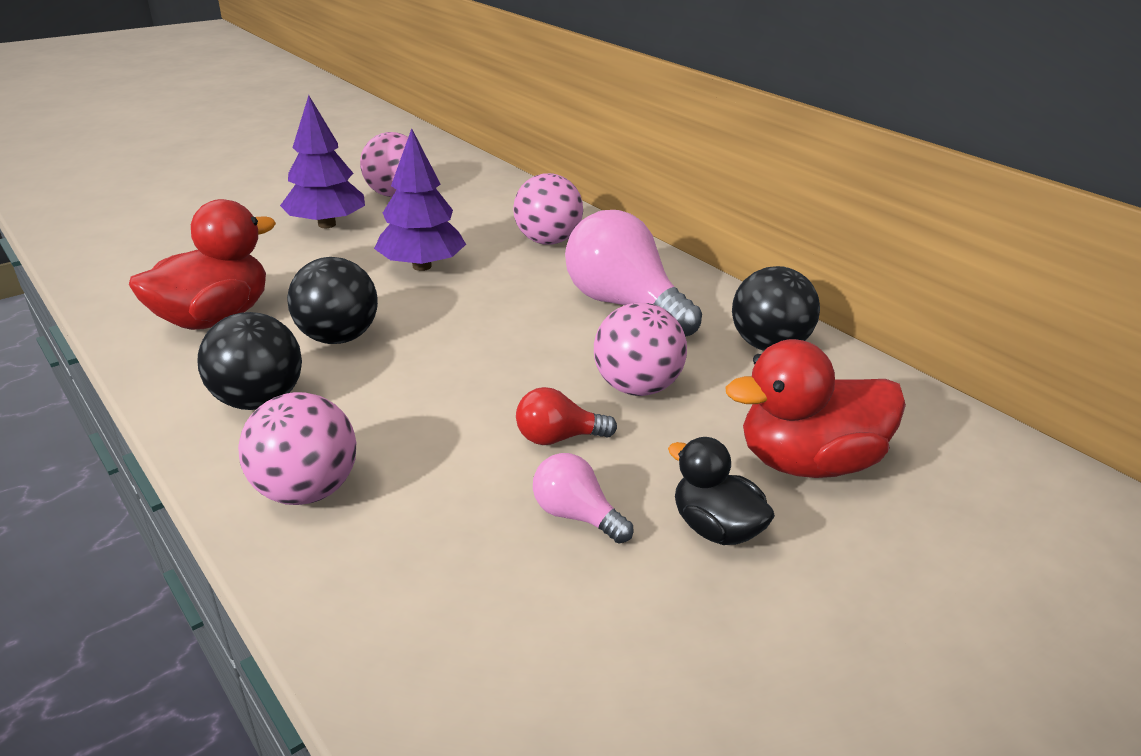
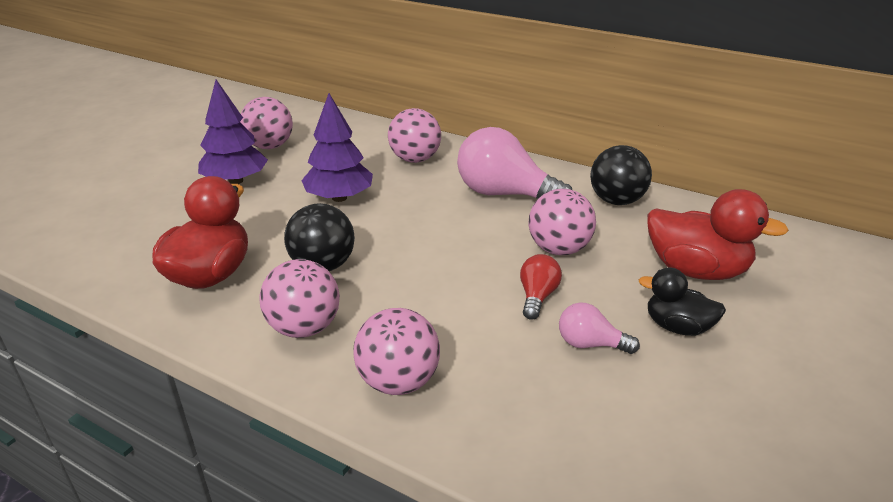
camera: 20 degrees left, 0 degrees up
black ball [197,312,302,410] -> pink ball [260,259,340,338]
red light bulb [516,387,617,445] -> red light bulb turned 135 degrees clockwise [520,254,562,320]
red duck [725,339,906,478] -> red duck turned 120 degrees counterclockwise [647,189,789,280]

